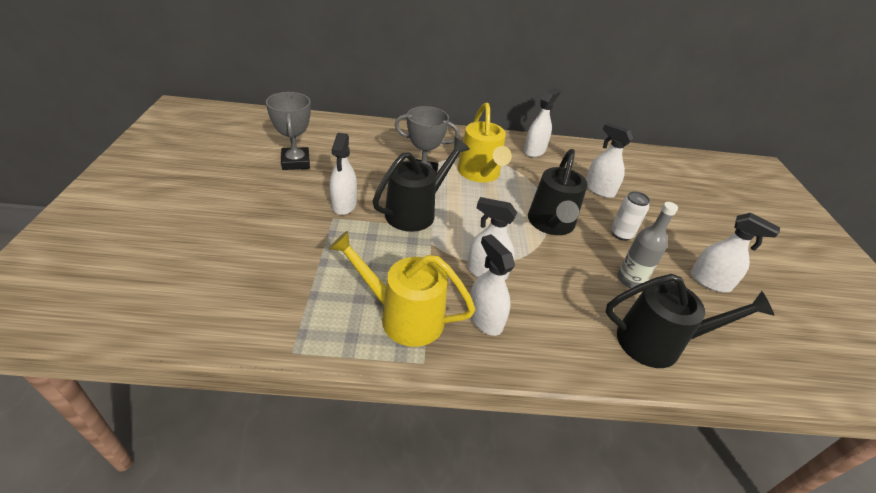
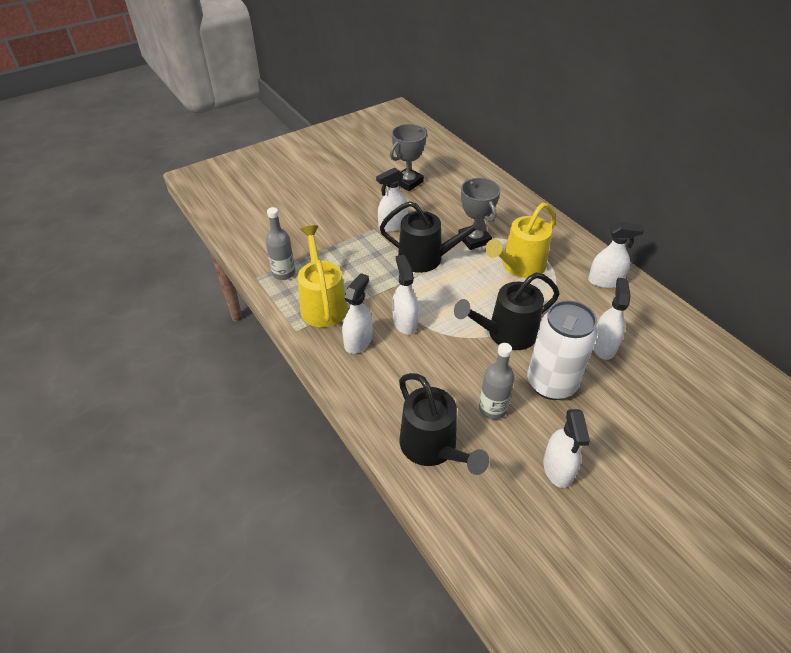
camera: 60 degrees right, 5 degrees up
white can [611,191,650,241] -> white can [528,300,598,400], size x1.96
none -> grey bottle [265,207,295,280]

